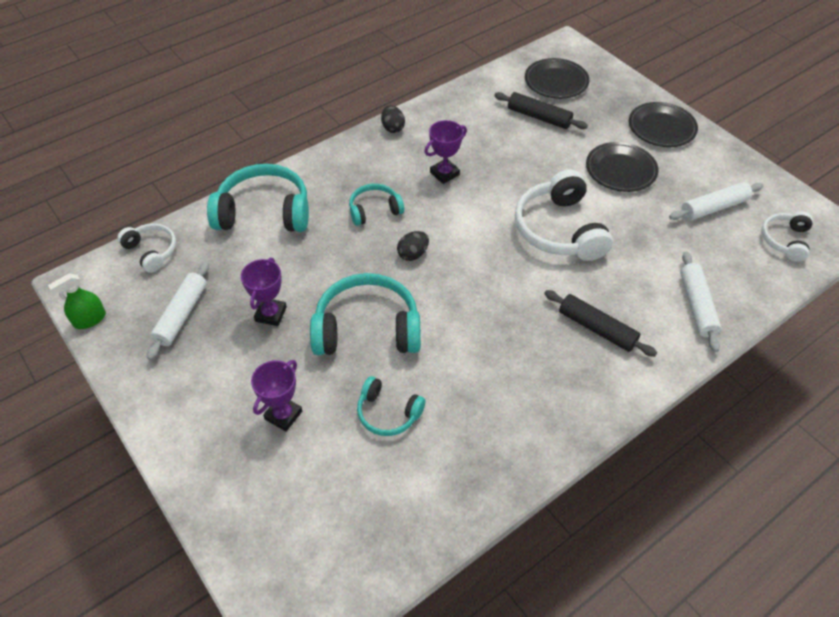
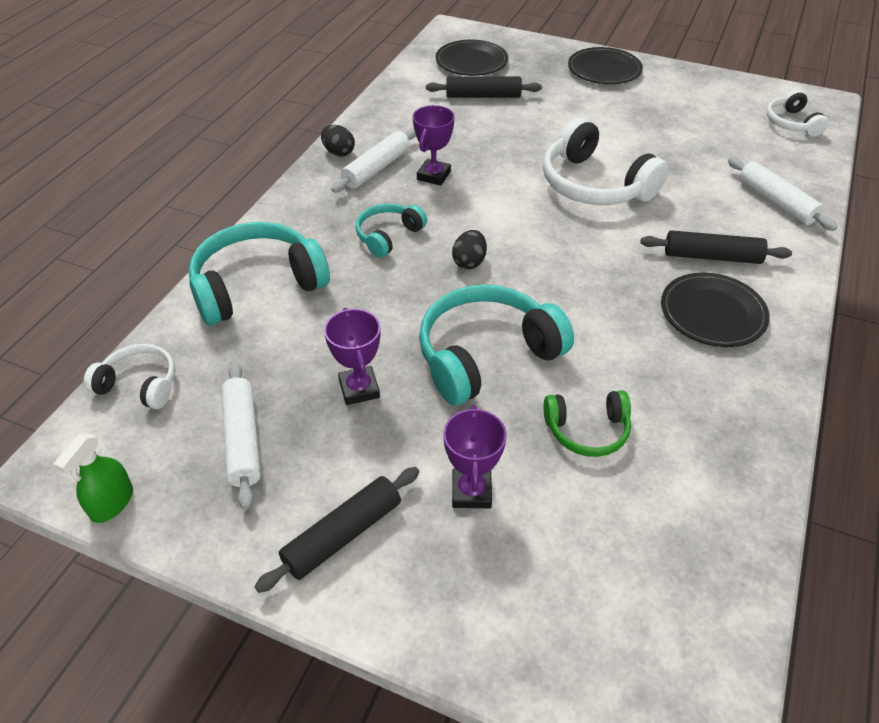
camera: 30 degrees left, 5 degrees down
turquoise headphones [357,376,425,436] -> green headphones [544,390,631,457]
black plate [586,142,658,192] -> black plate moved to [661,272,770,347]
white rolling pin [669,182,764,221] -> white rolling pin moved to [331,129,416,193]
none -> black rolling pin [254,467,419,593]

